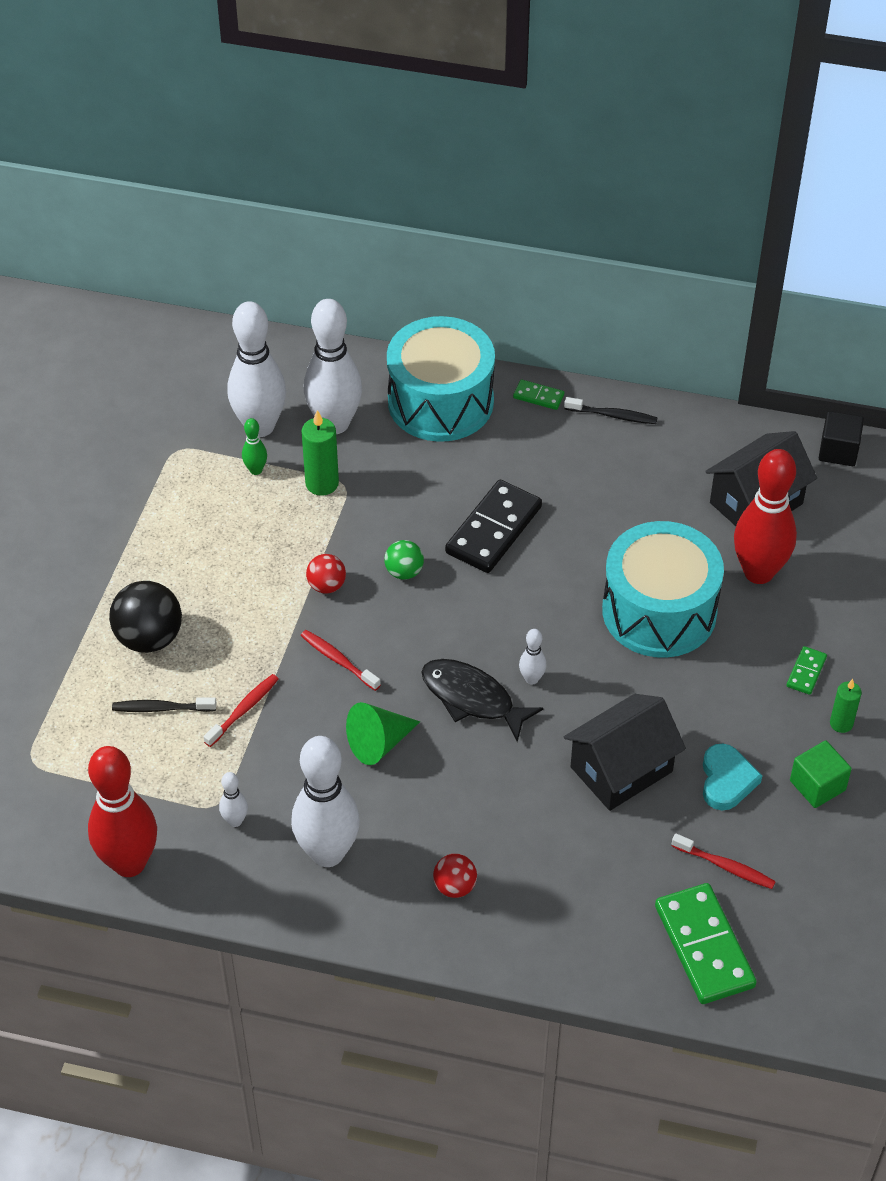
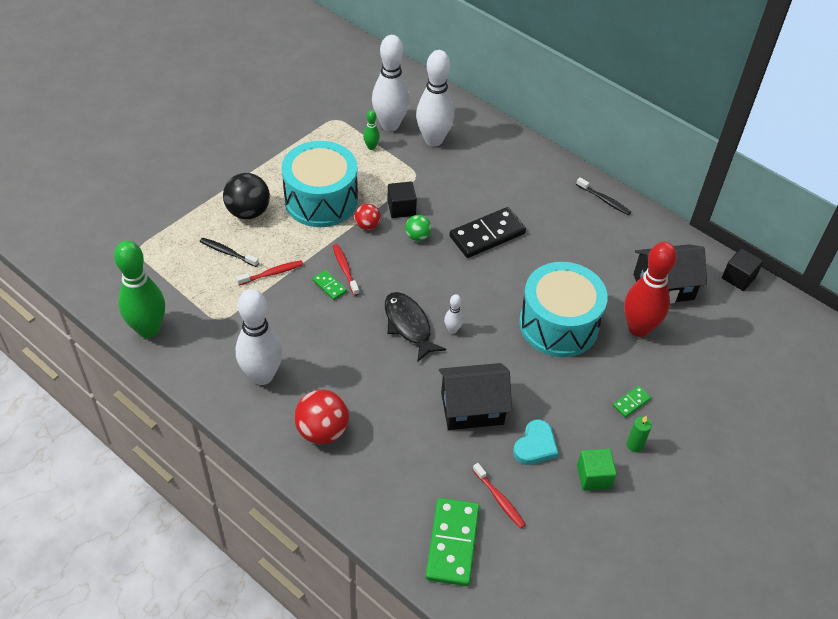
camera: 25 degrees right, 0 degrees up
red bowling pin [88,746,157,877] -> green bowling pin [114,241,165,338]
white bowling pin [219,772,248,827] -> none
green candle [301,410,339,496] -> none
green cone [346,702,420,765] -> none
turquoise drum [387,316,495,442] -> turquoise drum moved to [281,141,358,227]
red ball [433,854,477,898] -> red ball [294,390,349,444], size x1.77
green domino [513,379,564,410] -> green domino moved to [312,270,347,300]
none -> black cube [388,181,417,218]

